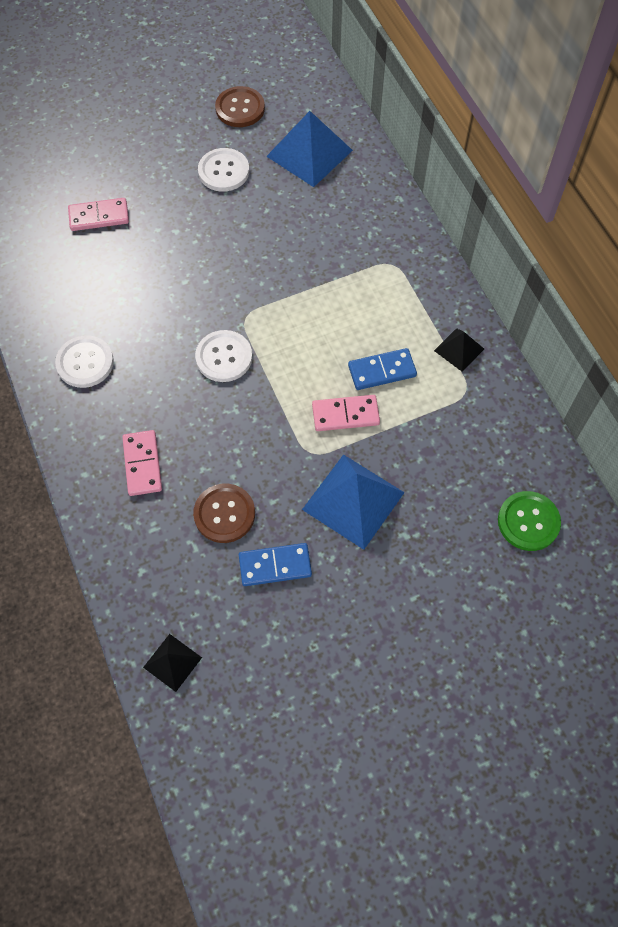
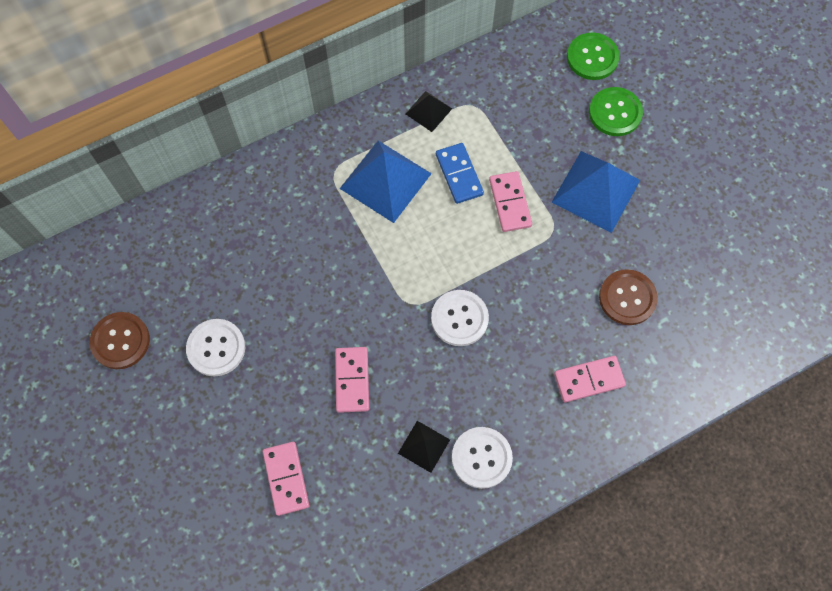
camera: 95 degrees left, 5 degrees up
black pyramid [143,634,202,692] -> black pyramid moved to [398,421,450,473]
blue domino [239,543,312,586] -> none
blue pyramid [266,111,353,187] -> blue pyramid moved to [340,141,432,223]
none -> pink domino [335,347,369,413]
none -> green button [589,87,643,136]

